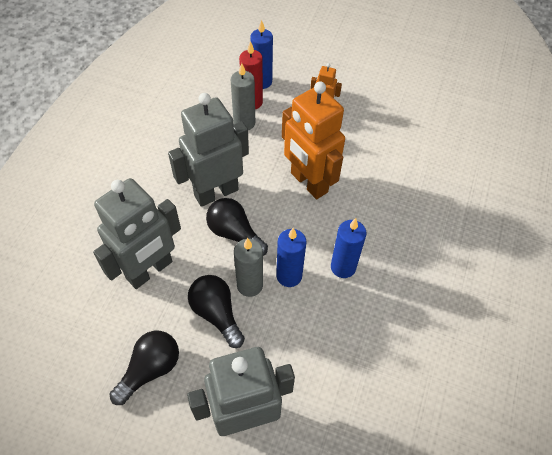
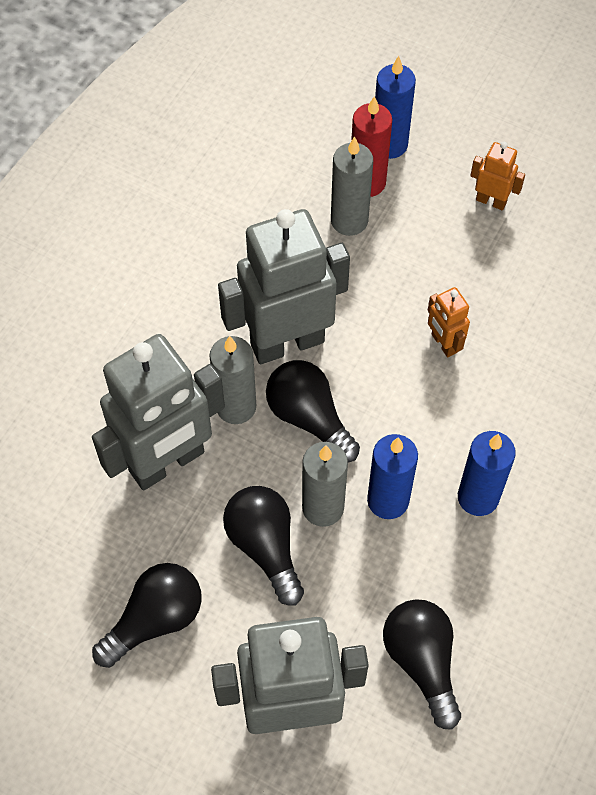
camera: 10 degrees right, 5 degrees up
orange robot [282,81,345,199] -> orange robot [428,287,470,357], size x0.44
none -> grey candle [209,336,256,424]
none -> black light bulb [383,599,461,730]

